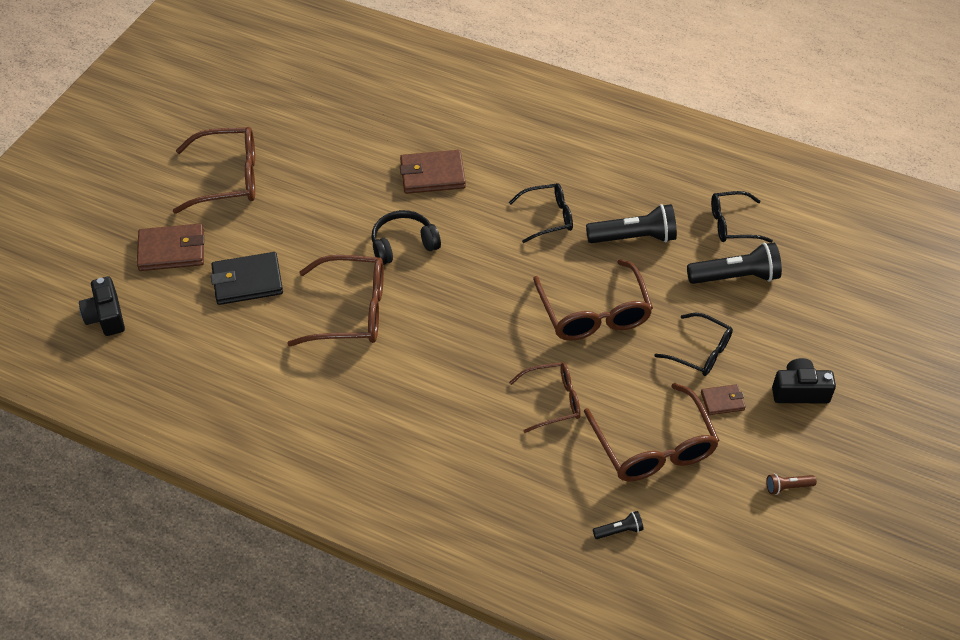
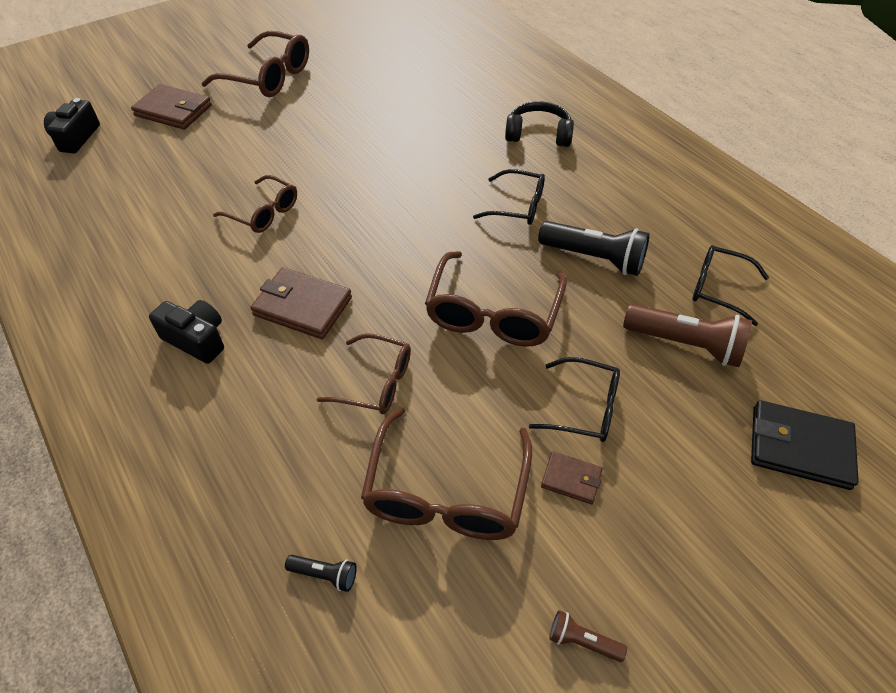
camera: 30 degrees right, 0 degrees up
black wallet [211,252,283,305] -> black wallet moved to [751,400,859,490]
brown glasses [287,255,384,346] -> brown glasses [213,175,297,233], size x0.62
black headphones [371,210,441,265] -> black headphones moved to [505,101,574,147]
brown wallet [400,150,466,194] -> brown wallet moved to [250,267,352,339]
black glasses [655,313,733,376] -> black glasses turned 45 degrees counterclockwise [529,357,620,442]
black flashlight [687,242,782,284] -> brown flashlight [623,304,752,367]
black camera [772,358,836,403] -> black camera moved to [149,300,224,364]

